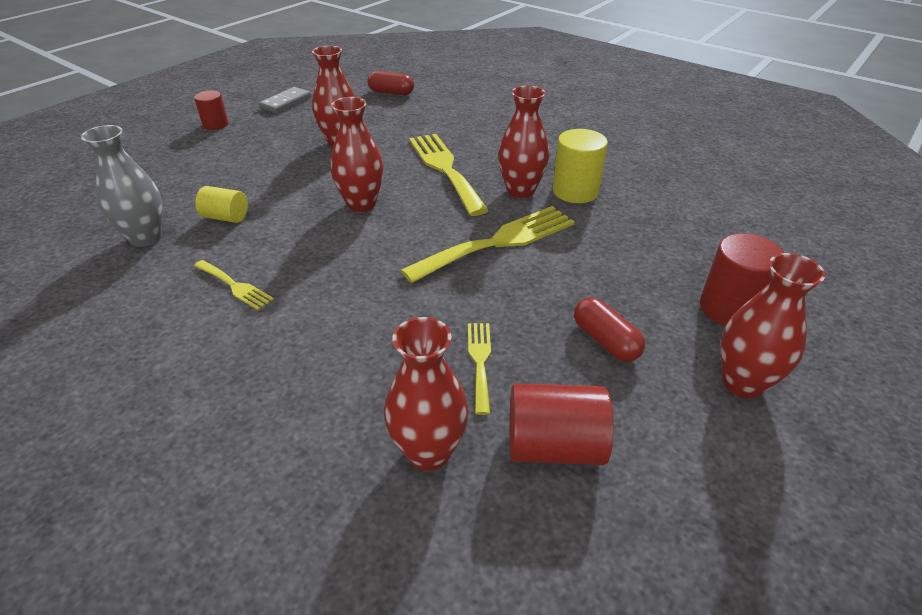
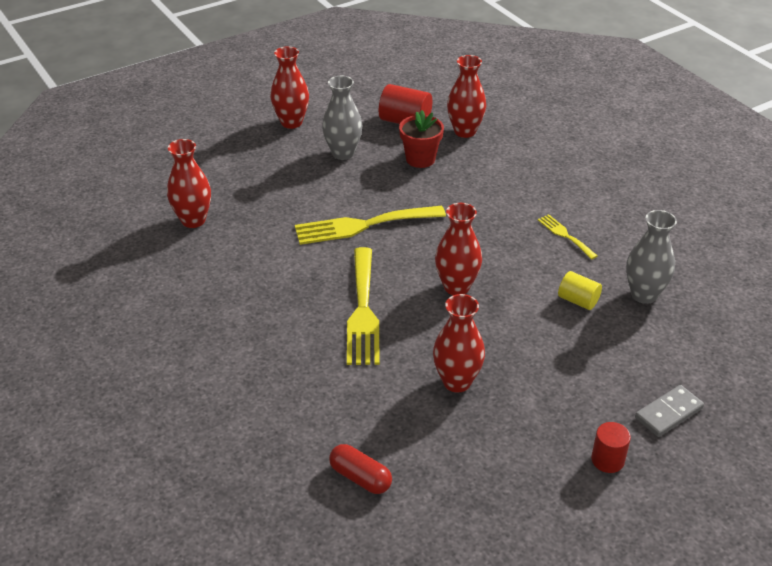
camera: 160 degrees left, 0 degrees up
grey domino [259,87,311,113] -> grey domino moved to [635,385,704,437]
yellow fork [468,323,491,415] -> red flower pot [399,110,444,168]
red vase [498,86,549,198] -> red vase moved to [167,139,211,228]
yellow cylinder [552,129,608,203] -> none
red capsule [574,297,645,362] -> grey vase [322,76,362,160]
red cylinder [700,233,785,326] -> none

